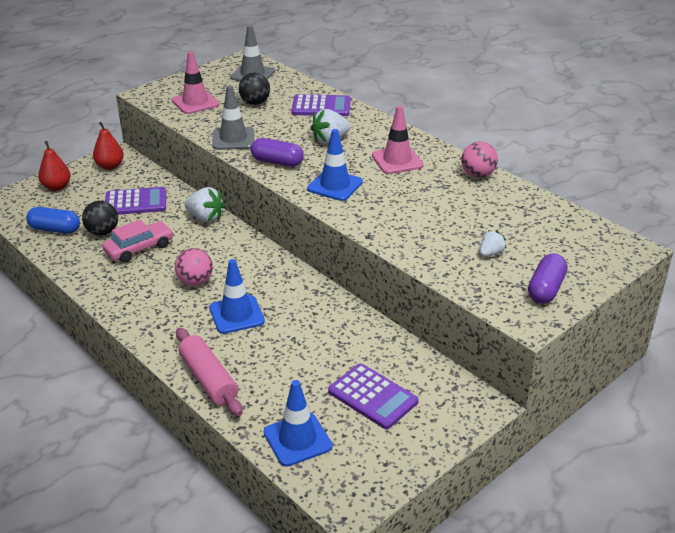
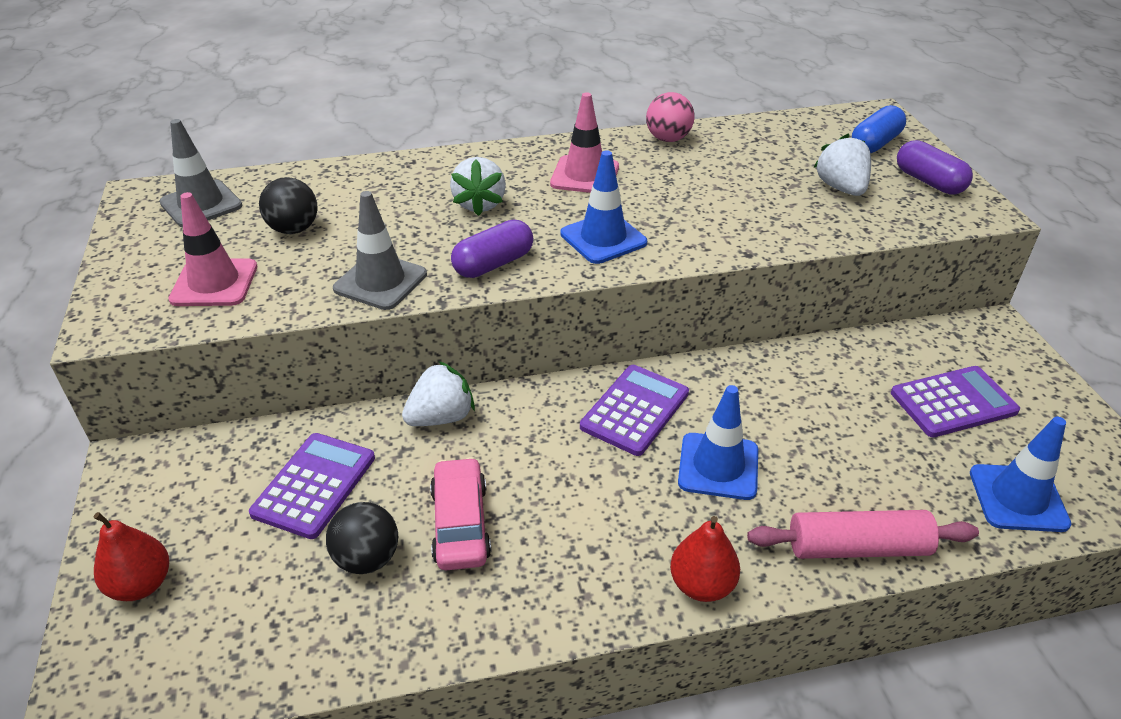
camera: 60 degrees left, 5 degrees up
blue capsule [26,207,80,234] -> blue capsule moved to [852,105,906,153]
red pear [93,122,124,170] -> red pear moved to [670,516,740,602]
pink ball [175,248,213,286] -> none
purple calculator [291,94,351,116] -> purple calculator moved to [580,365,689,456]
white strawberry [480,230,507,257] -> white strawberry [813,134,871,196], size x1.66

